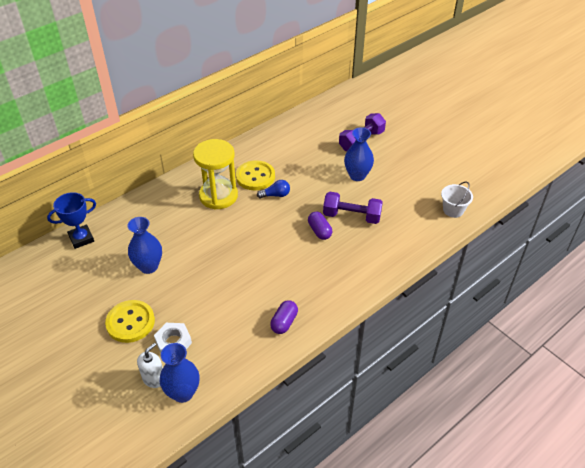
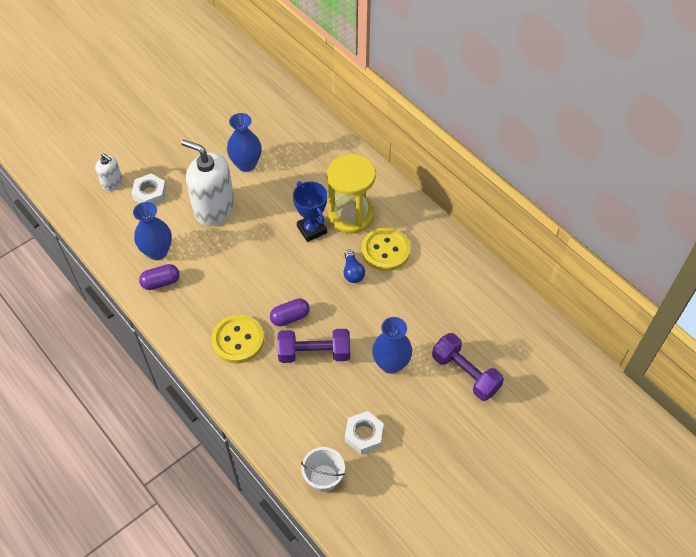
camera: 90 degrees right, 10 degrees up
blue trophy [47,192,96,249] -> blue trophy moved to [293,181,327,242]
yellow button [105,300,155,343] -> yellow button moved to [211,315,264,363]
blue vase [160,343,199,403] -> blue vase moved to [133,202,172,260]
purple capsule [270,300,298,334] -> purple capsule turned 45 degrees counterclockwise [139,264,180,290]
purple dumbbell [323,192,383,224] -> purple dumbbell turned 75 degrees clockwise [277,329,350,363]
none -> white soap dispenser [181,139,235,226]
none -> white nut [345,411,384,454]

